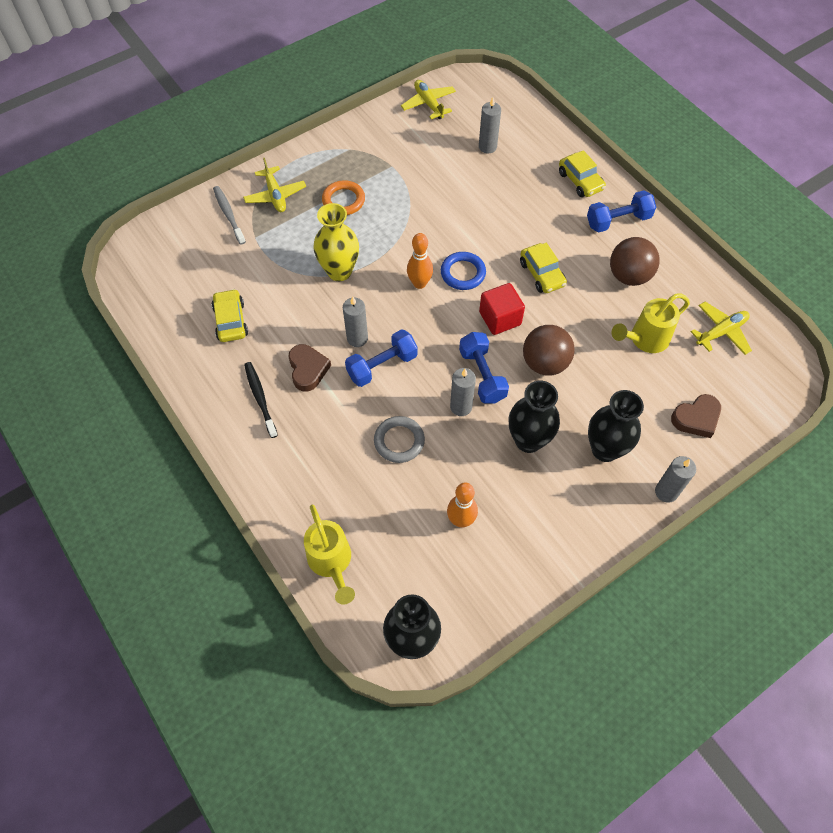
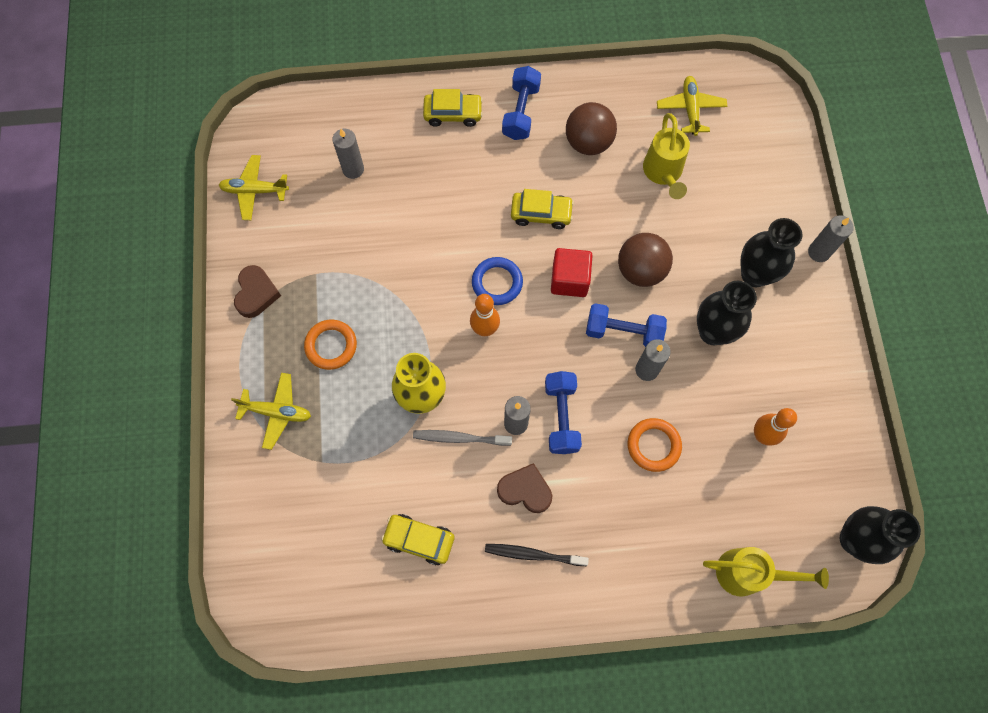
camera: 60 degrees left, 10 degrees up
grey toothbrush [213,186,246,245] -> grey toothbrush moved to [413,430,512,446]
grey ring [374,416,425,463] -> orange ring [628,418,682,472]
brown heart [671,394,721,438] -> brown heart moved to [234,265,281,318]

